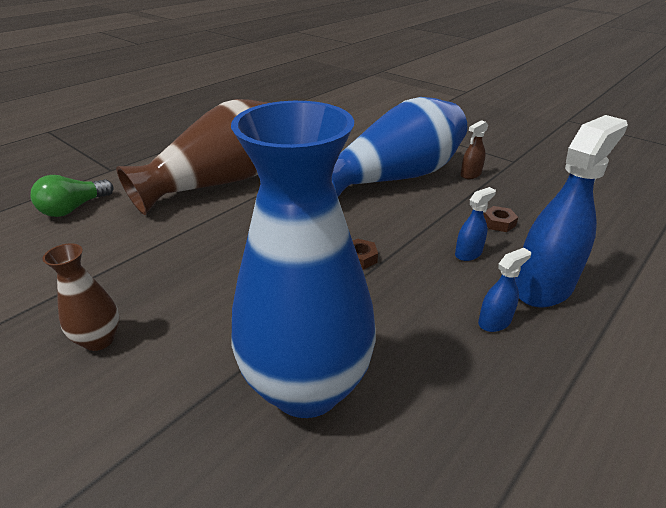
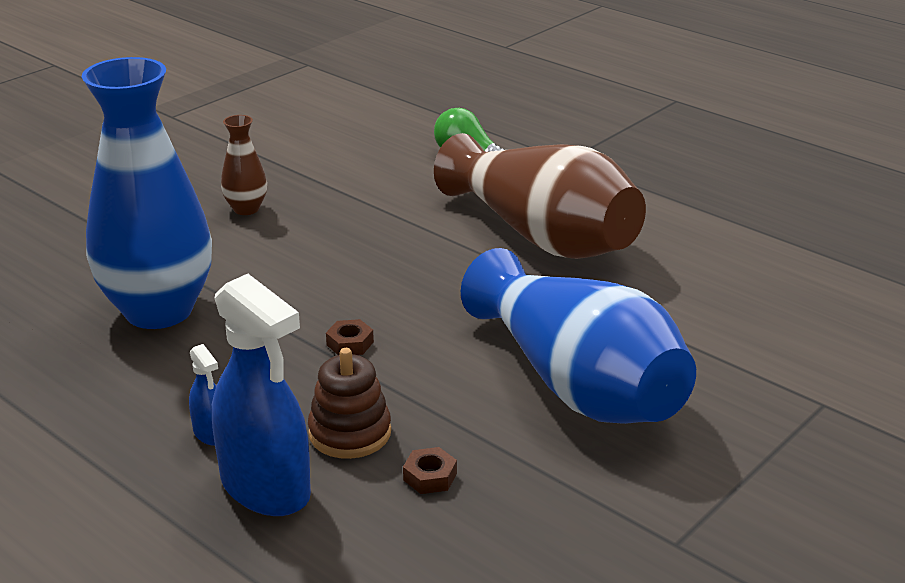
camera: 90 degrees right, 5 degrees down
blue spray bottle [455,187,496,261] -> brown stacking toy [308,348,391,459]
brown spray bottle [460,120,488,179] -> none

